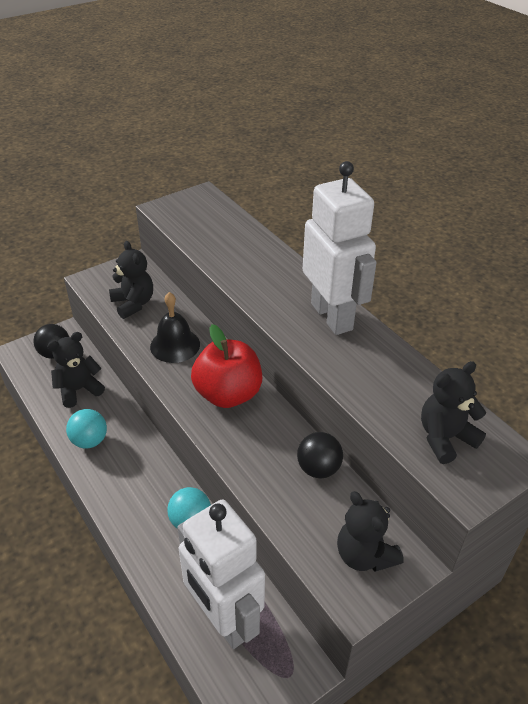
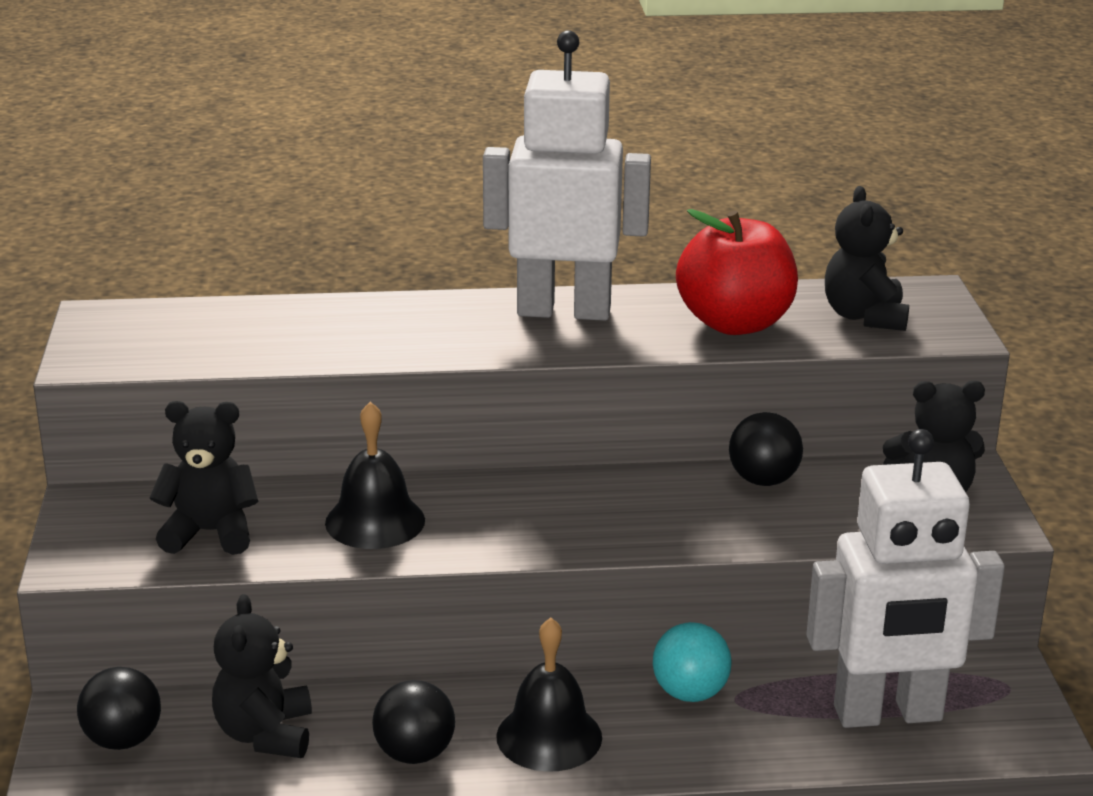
camera: 60 degrees left, 15 degrees down
turquoise ball [66,409,107,448] -> black ball [372,680,455,764]
red apple [191,324,262,408] -> red apple moved to [676,209,798,335]
none -> black bell [496,617,602,772]

